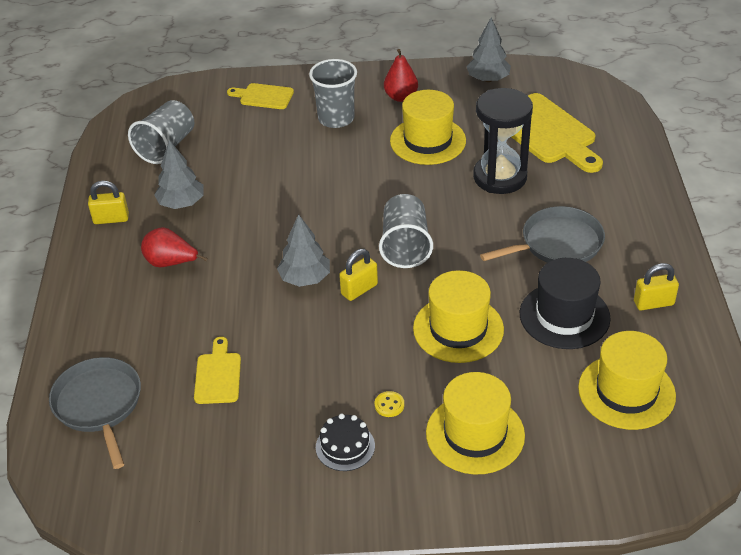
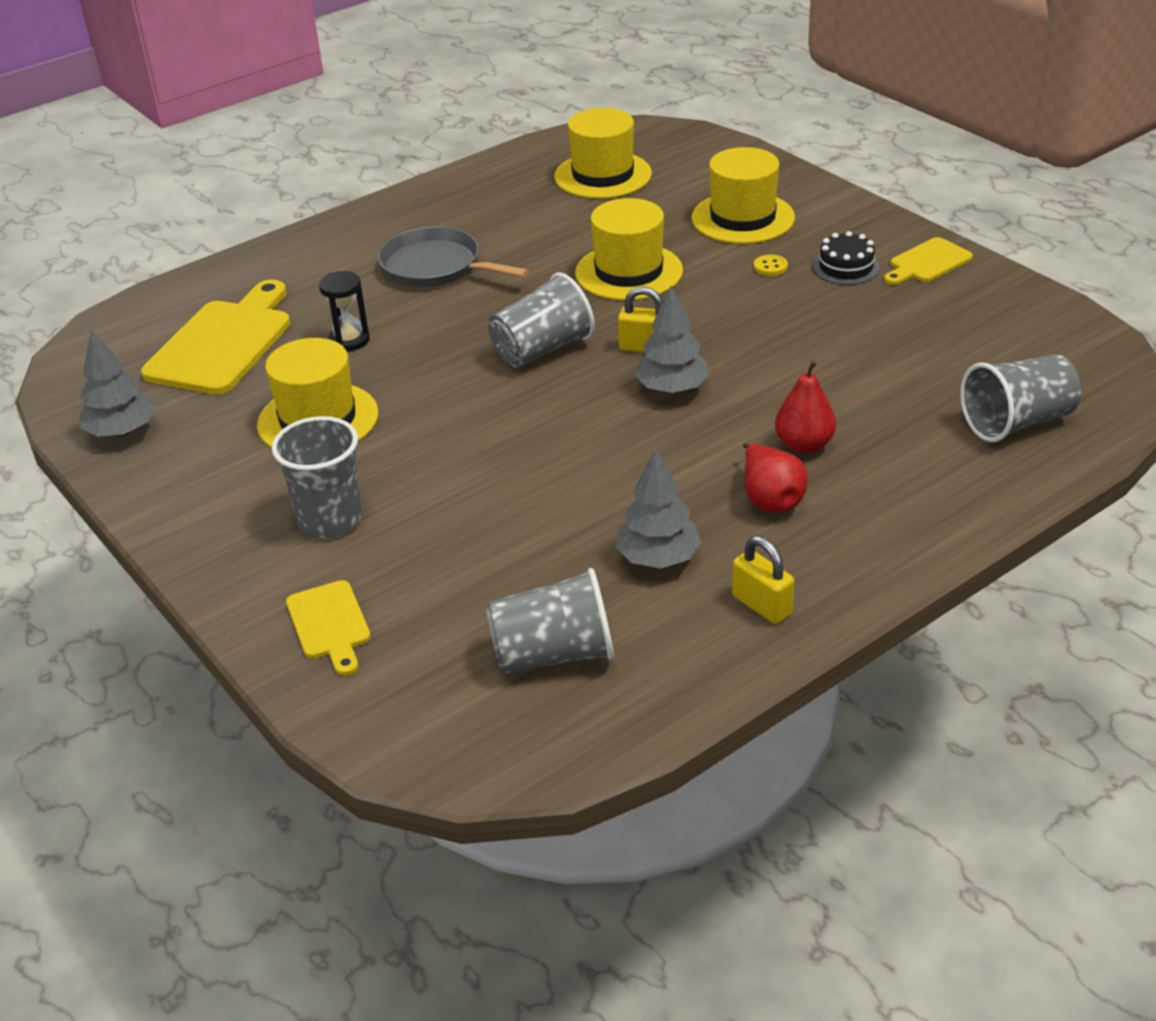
camera: 125 degrees left, 5 degrees down
grey pan [49,357,141,469] -> grey cup [960,354,1081,442]
yellow cutting board [194,337,241,404] -> yellow cutting board moved to [884,237,973,285]
red pear [384,49,418,102] -> red pear moved to [775,360,836,453]
black hourglass [473,88,533,194] -> black hourglass [319,271,370,351], size x0.53
black hat [520,258,611,349] -> none
yellow padlock [634,263,679,311] -> none

